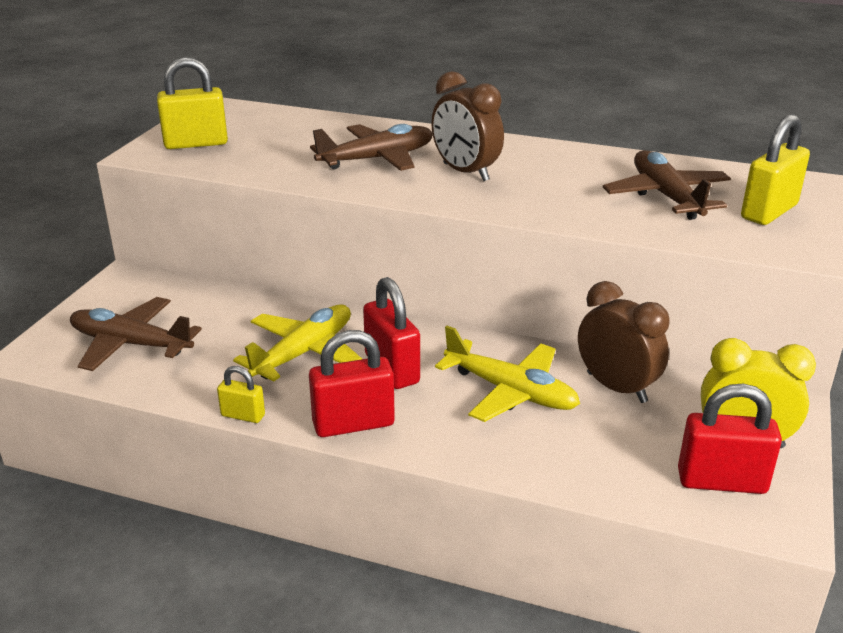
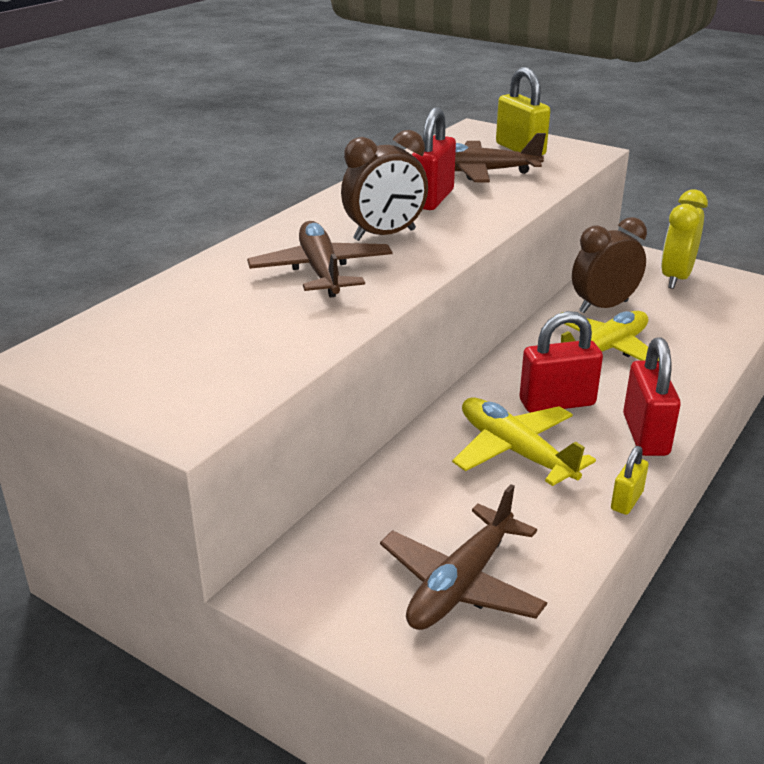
camera: 75 degrees left, 0 degrees up
yellow padlock [157,57,228,149] -> none
red padlock [678,384,782,494] -> red padlock moved to [412,107,456,210]

